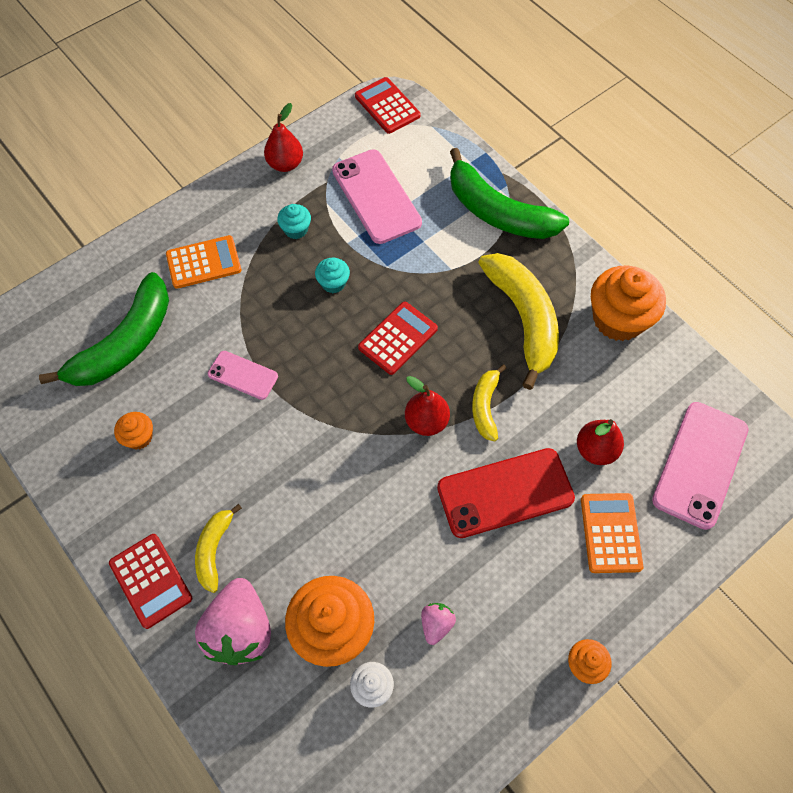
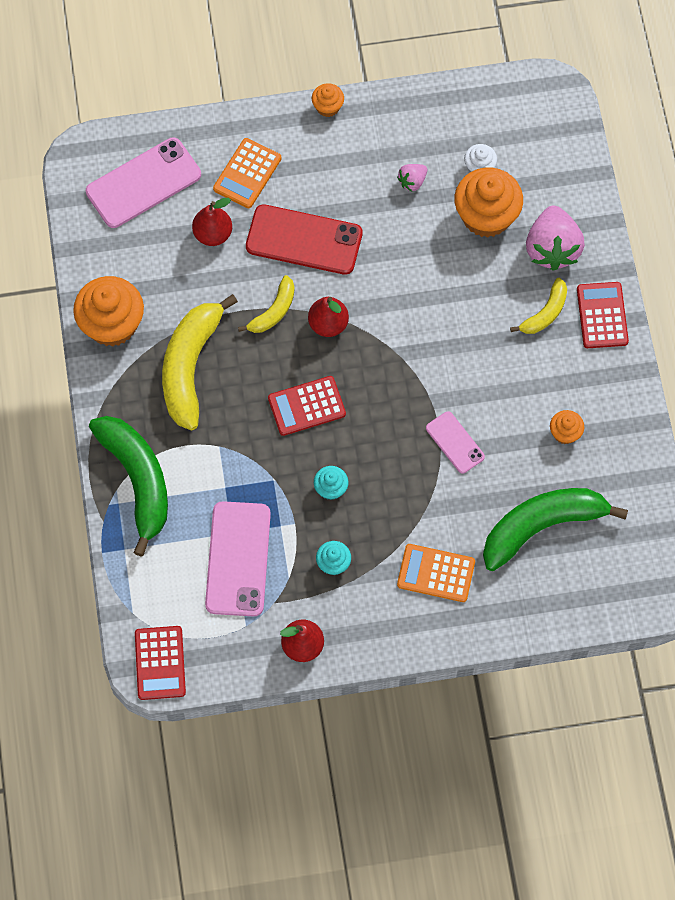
camera: 150 degrees left, 5 degrees up
pink strawberry [195,578,271,665] -> pink strawberry turned 150 degrees clockwise [526,205,585,271]

